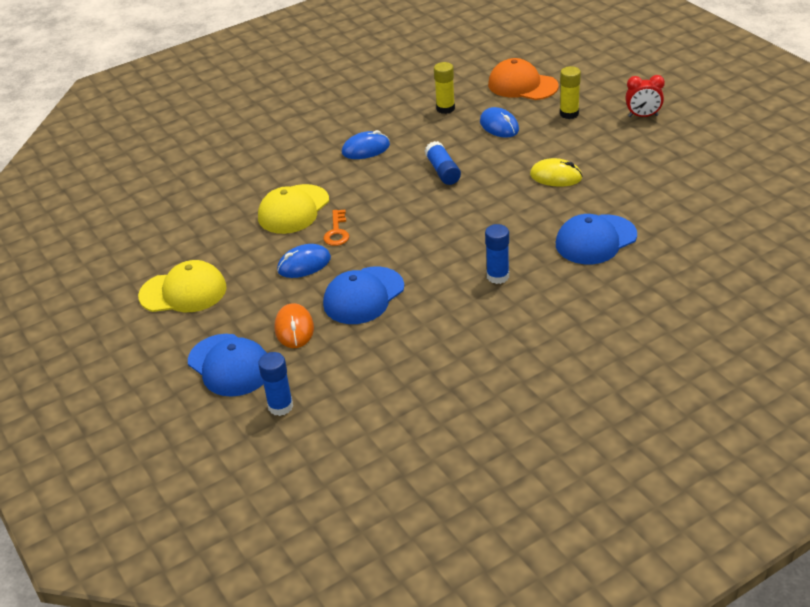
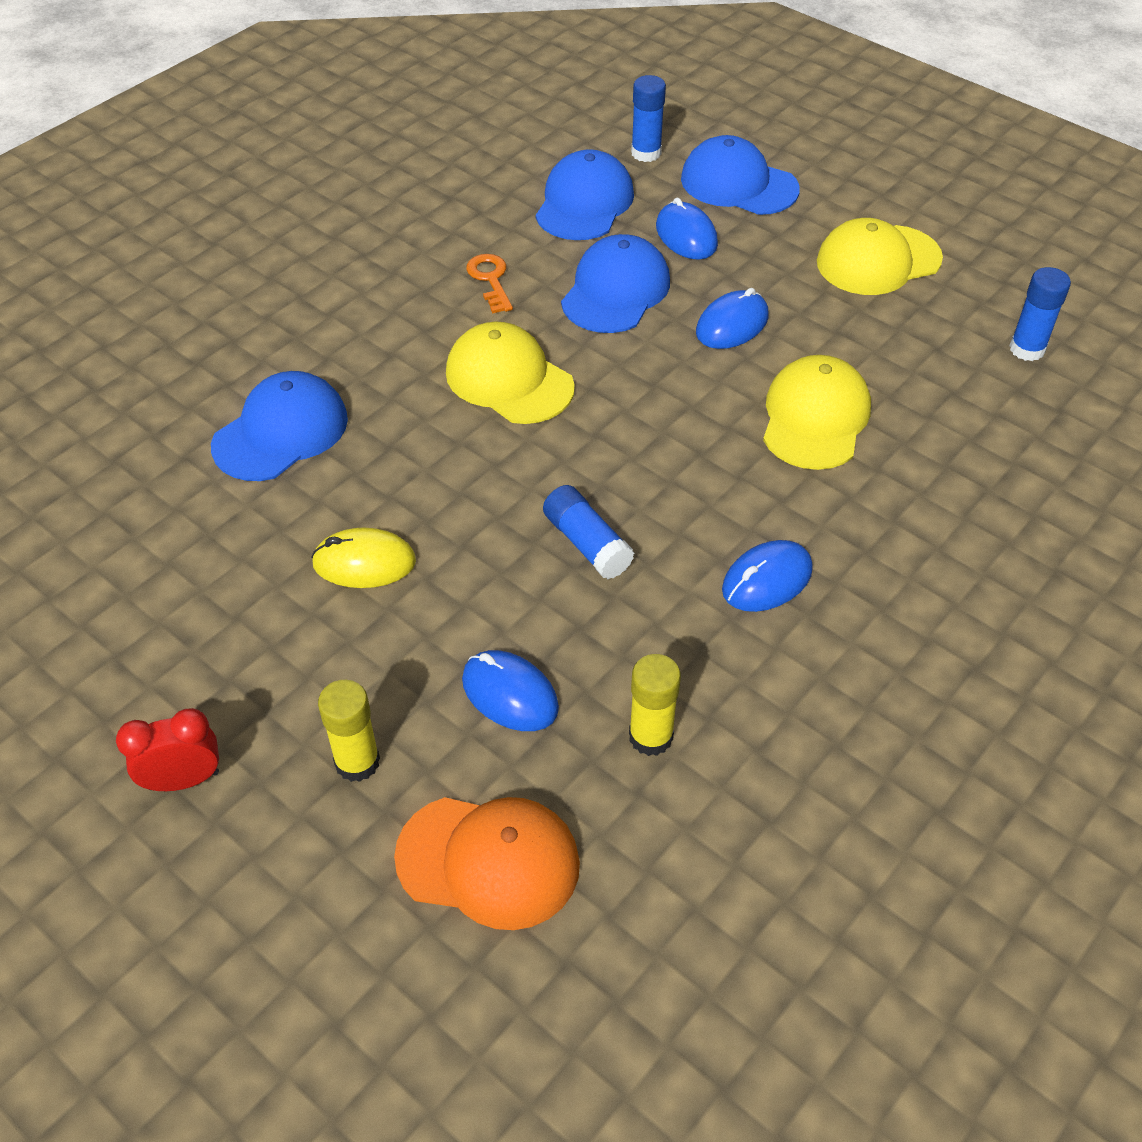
camera: 160 degrees right, 10 degrees up
orange mouse [275,303,314,348] -> blue mouse [656,198,718,260]
orange key [323,210,349,246] -> orange key moved to [466,254,513,313]
blue glue stick [485,224,509,284] -> blue glue stick moved to [1009,267,1071,361]
none -> yellow cap [446,322,575,424]
none -> blue cap [535,149,634,240]

